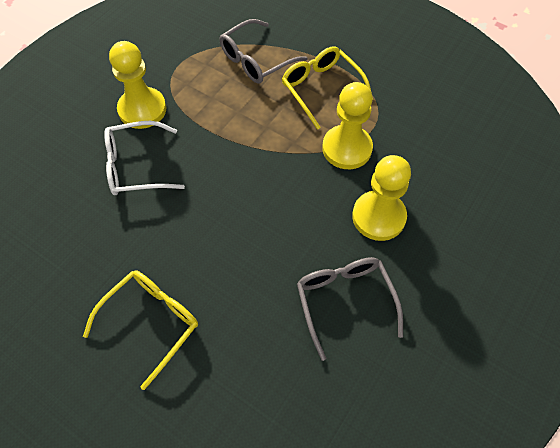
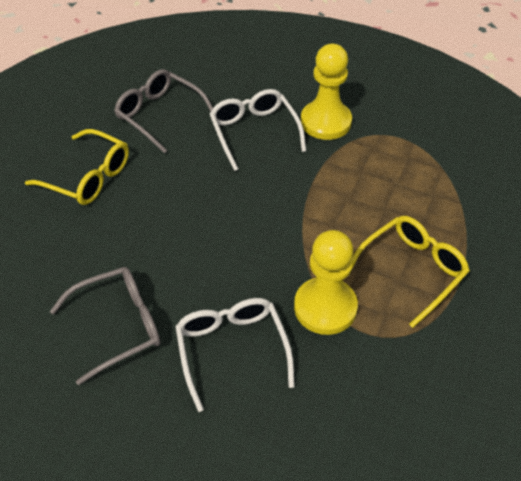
camera: 80 degrees right, 10 degrees down
grey glasses [220,19,307,84] -> grey glasses moved to [114,69,213,153]
yellow pawn [352,155,411,241] -> white glasses [175,298,295,412]

